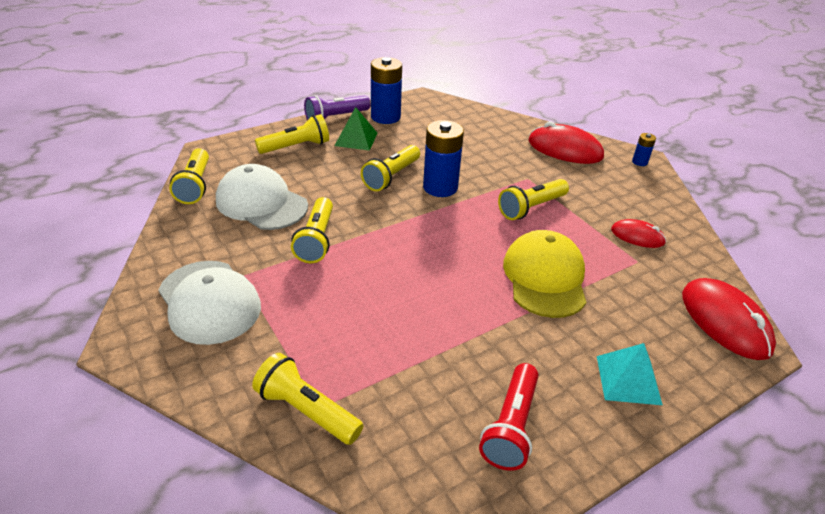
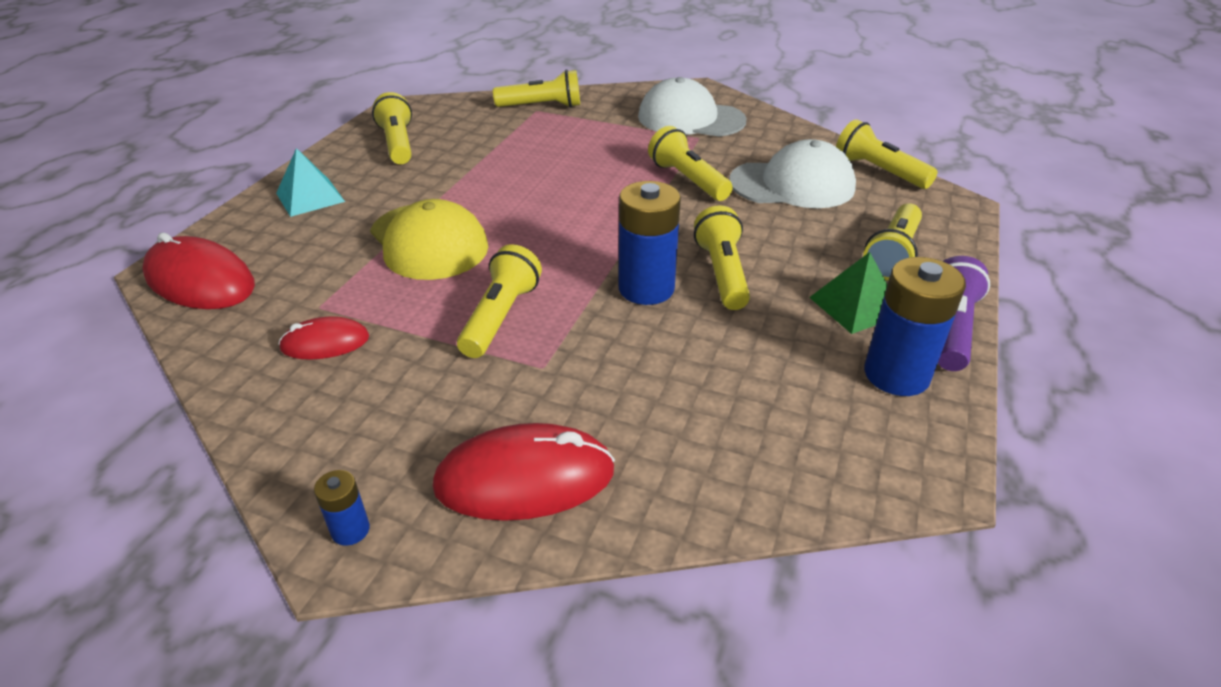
camera: 145 degrees right, 0 degrees up
red flashlight [479,363,539,471] -> yellow flashlight [372,92,412,164]

